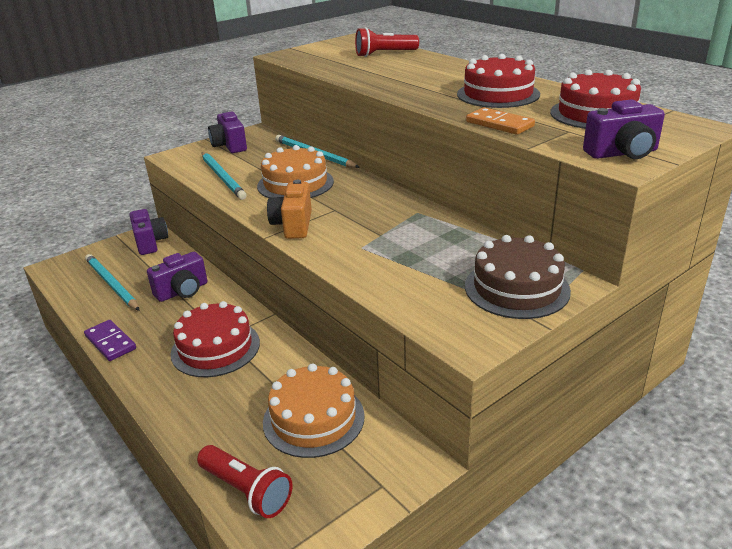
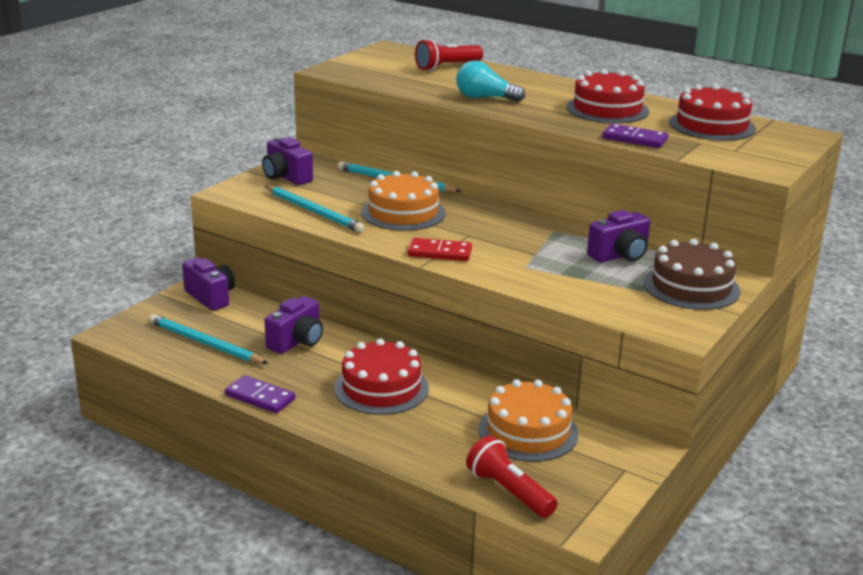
camera: 20 degrees left, 5 degrees down
red flashlight [197,445,293,518] -> red flashlight turned 150 degrees counterclockwise [466,436,557,518]
orange camera [267,180,312,239] -> red domino [407,238,472,261]
orange domino [466,107,535,135] -> purple domino [602,124,668,148]
purple camera [583,99,665,159] -> purple camera moved to [587,210,650,262]
none -> turquoise light bulb [456,61,526,102]

